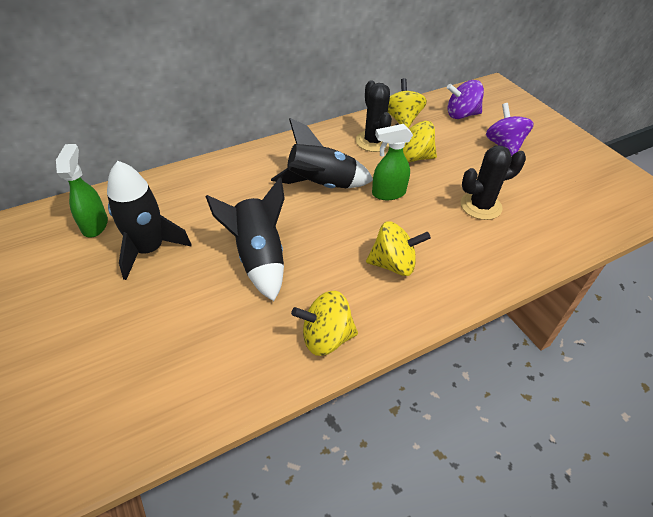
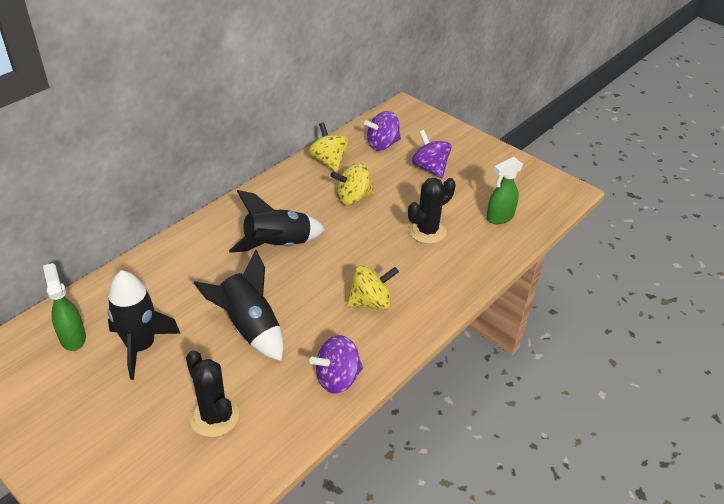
camera: 20 degrees left, 5 degrees down
yellow spinning top [291,291,358,356] -> purple spinning top [309,335,363,394]
black cactus [356,80,392,152] -> black cactus moved to [186,350,239,437]
green spray bottle [372,124,413,200] -> green spray bottle moved to [486,157,523,224]

